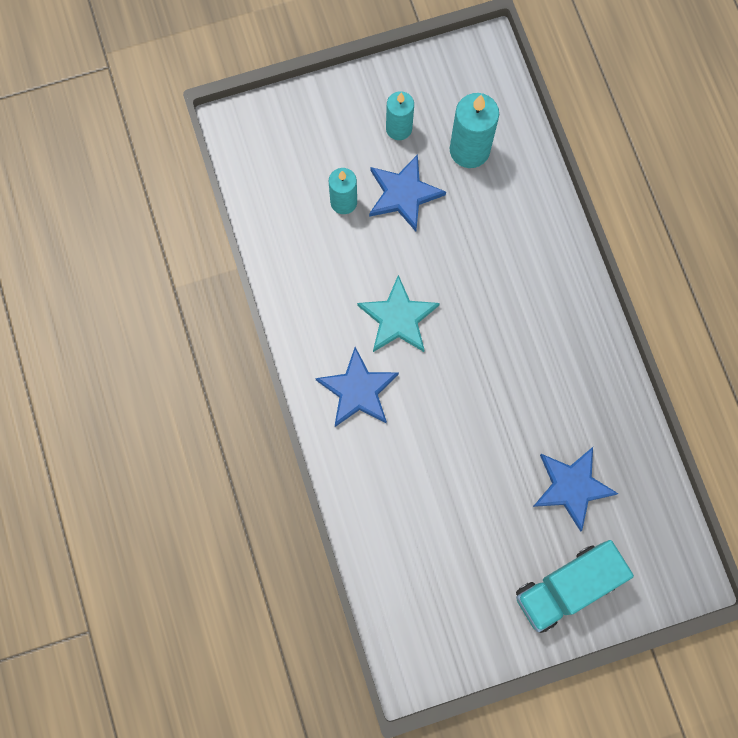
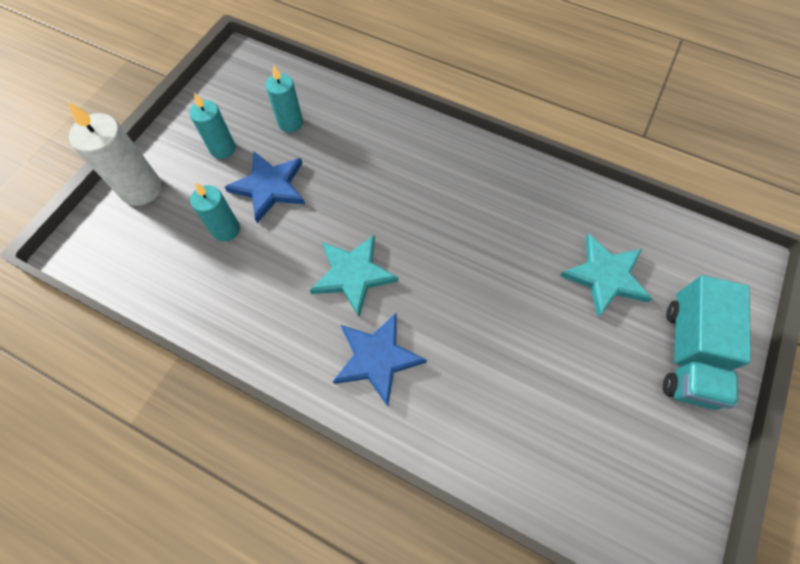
camera: 45 degrees left, 10 degrees down
turquoise candle [450,93,499,168] -> turquoise candle [265,65,303,133], size x0.65
blue star [533,447,619,532] -> turquoise star [560,234,652,317]
none -> white candle [68,102,161,206]

